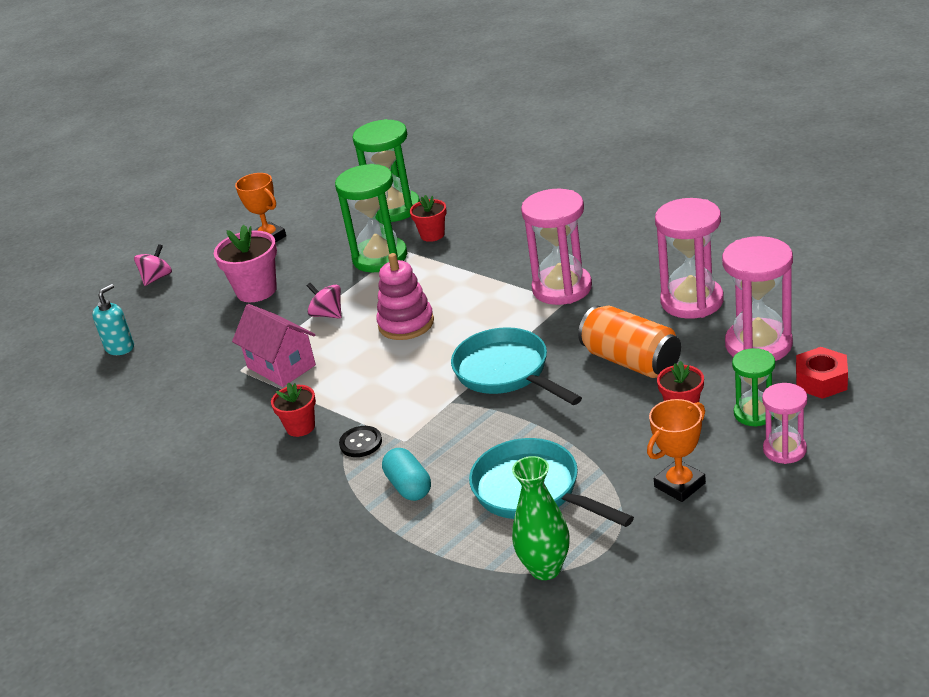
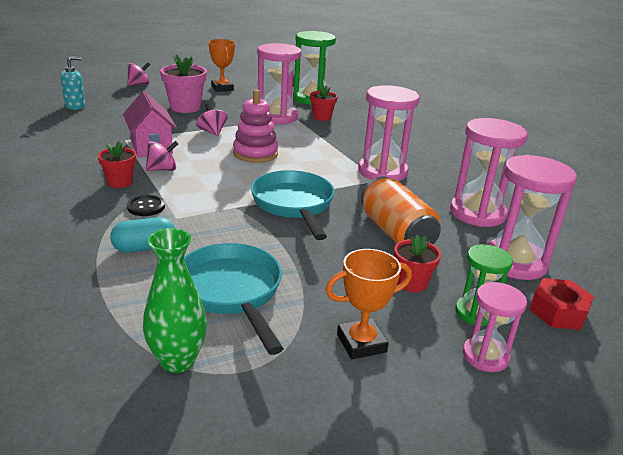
camera: 15 degrees right, 5 degrees down
green hourglass [335,164,407,272] -> pink hourglass [257,43,301,125]
turquoise capsule [382,448,431,501] -> turquoise capsule turned 75 degrees clockwise [110,217,175,253]
none -> pink spinning top [146,141,178,171]

